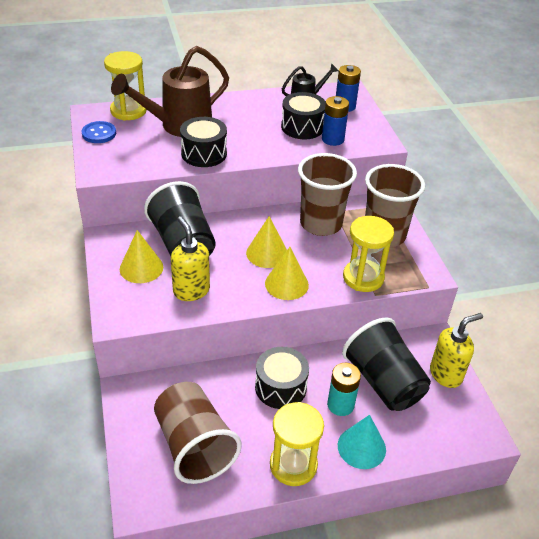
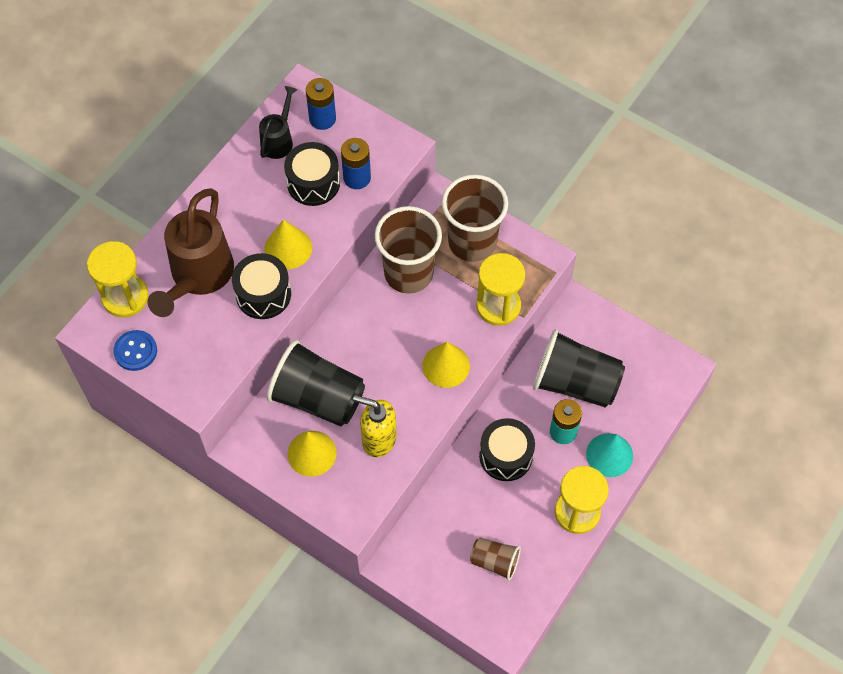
camera: 40 degrees left, 20 degrees up
brown cup [154,382,242,484] -> brown cup [470,537,521,581], size x0.53
yellow cone [246,216,287,268] -> yellow cone moved to [264,219,312,269]
yellow soap dispenser [430,313,483,388] -> none

